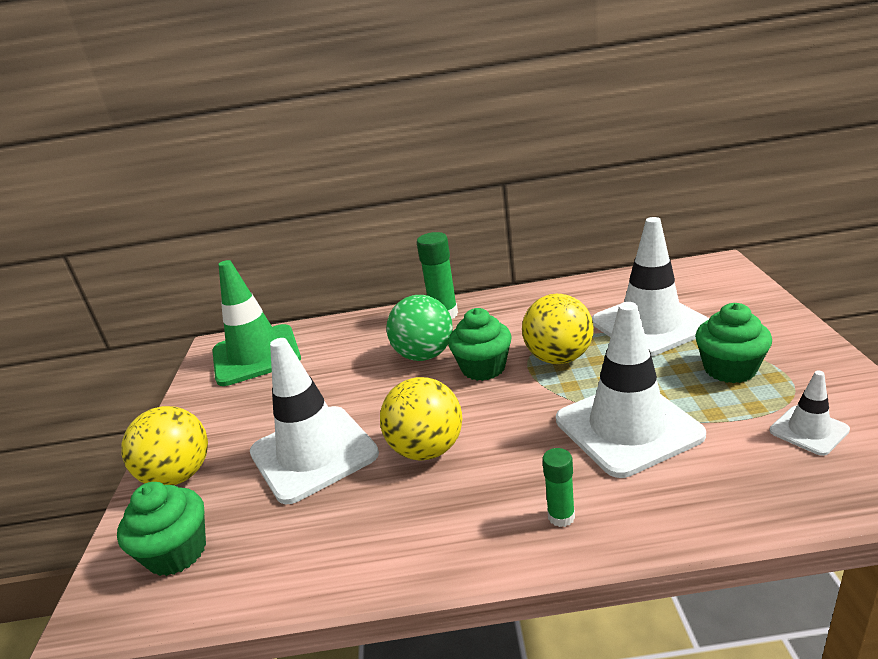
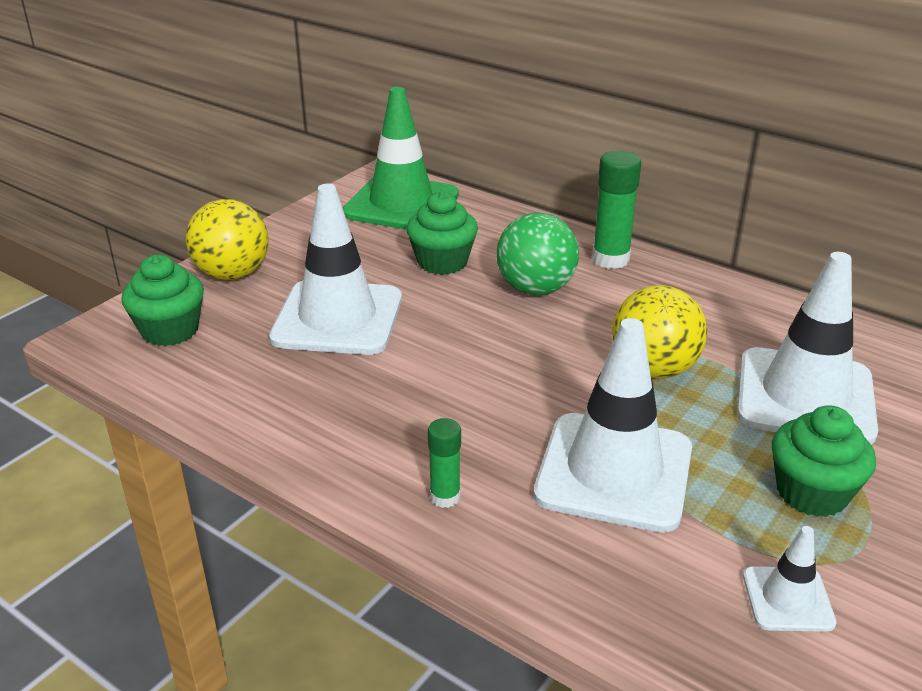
camera: 35 degrees right, 5 degrees up
yellow ball [380,377,462,460] -> none
green cupcake [448,308,512,381] -> green cupcake moved to [407,191,478,275]

